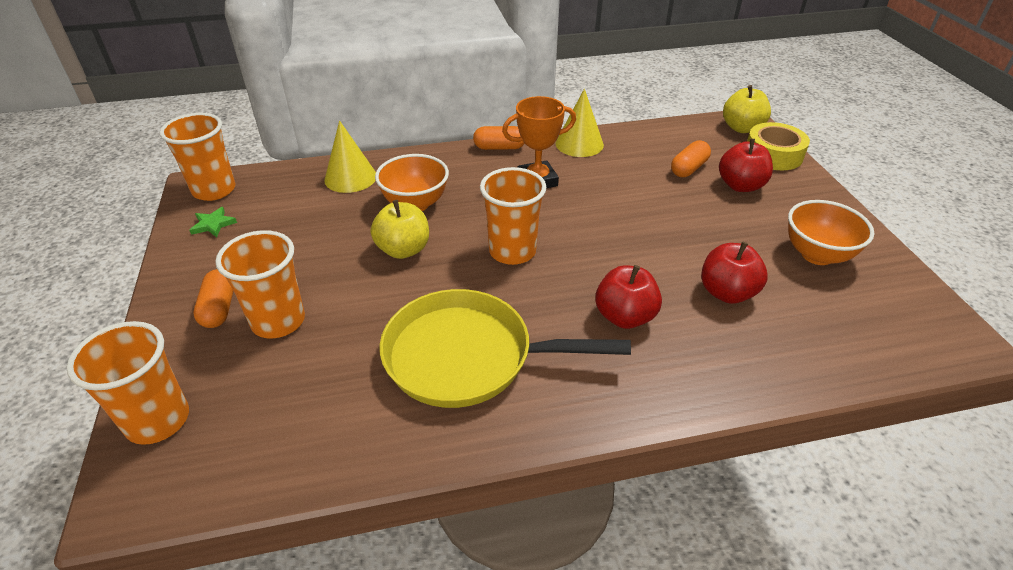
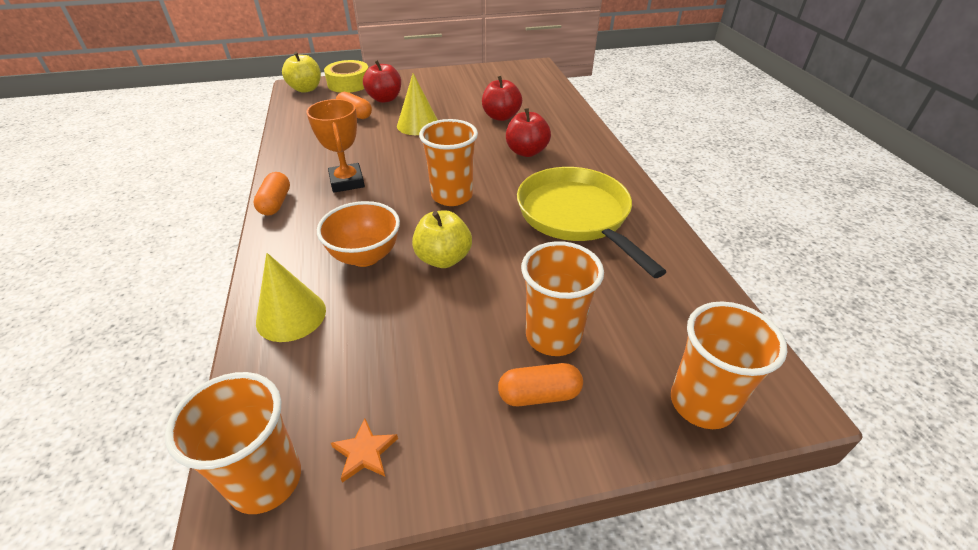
camera: 90 degrees left, 0 degrees up
green star [189,207,237,237] -> orange star [331,418,398,483]
yellow pan [380,289,631,408] -> yellow pan turned 150 degrees clockwise [517,167,667,278]
yellow cone [555,89,604,157] -> yellow cone moved to [397,73,438,135]
orange bowl [788,200,874,265] -> none

